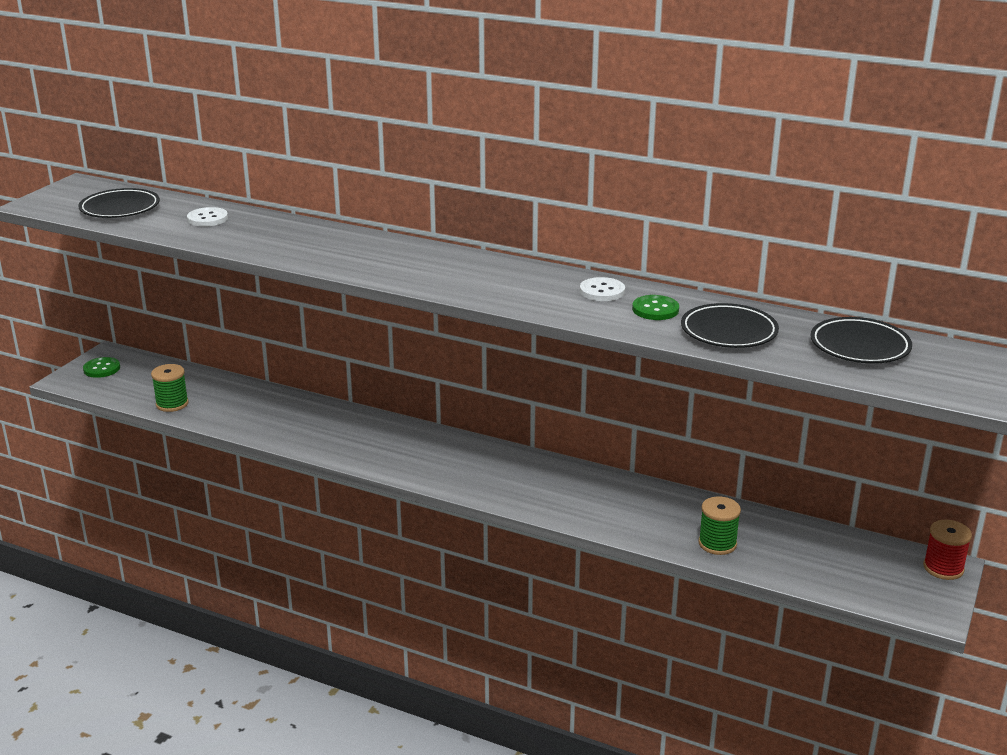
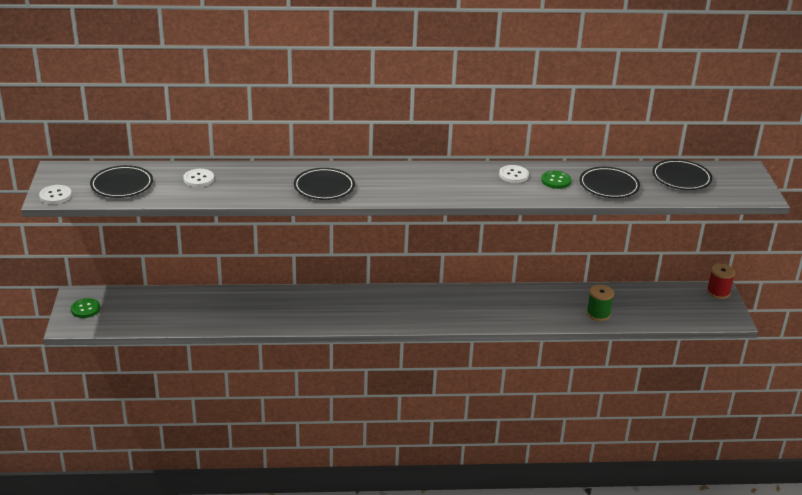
camera: 30 degrees left, 5 degrees up
green spool [151,364,189,412] -> none
none -> white button [39,185,72,204]
none -> black plate [294,168,355,200]

